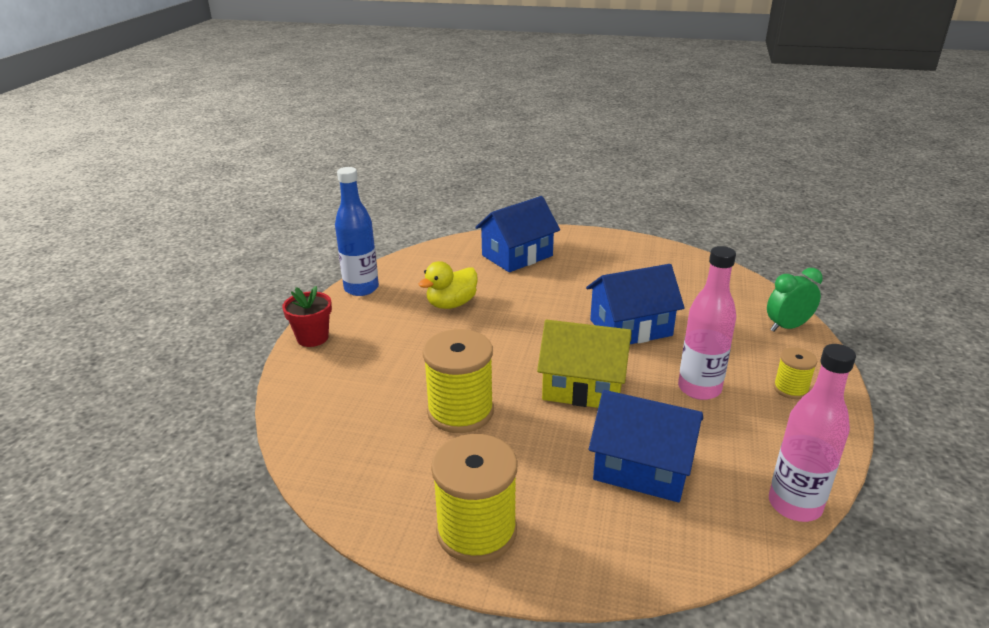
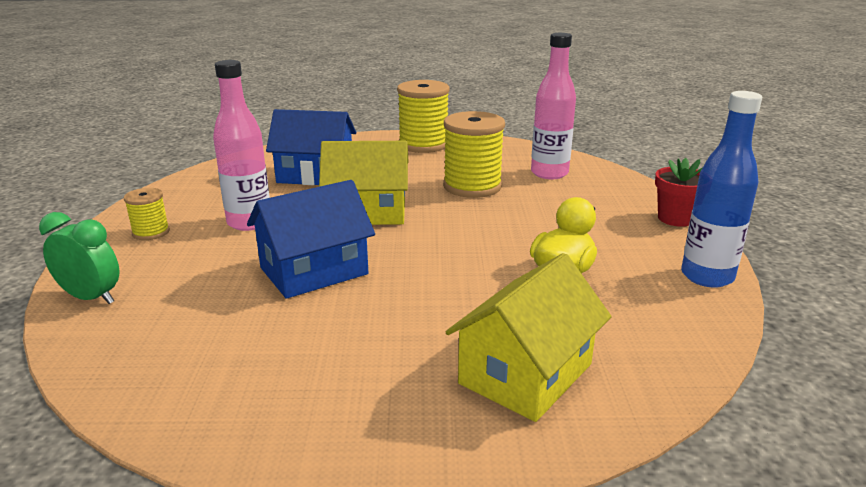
camera: 165 degrees right, 5 degrees down
blue house [475,196,560,272] -> yellow house [446,253,612,422]
green clock [767,268,823,332] -> green clock turned 120 degrees counterclockwise [39,212,119,304]
pink bottle [769,344,856,522] -> pink bottle moved to [531,33,576,179]

